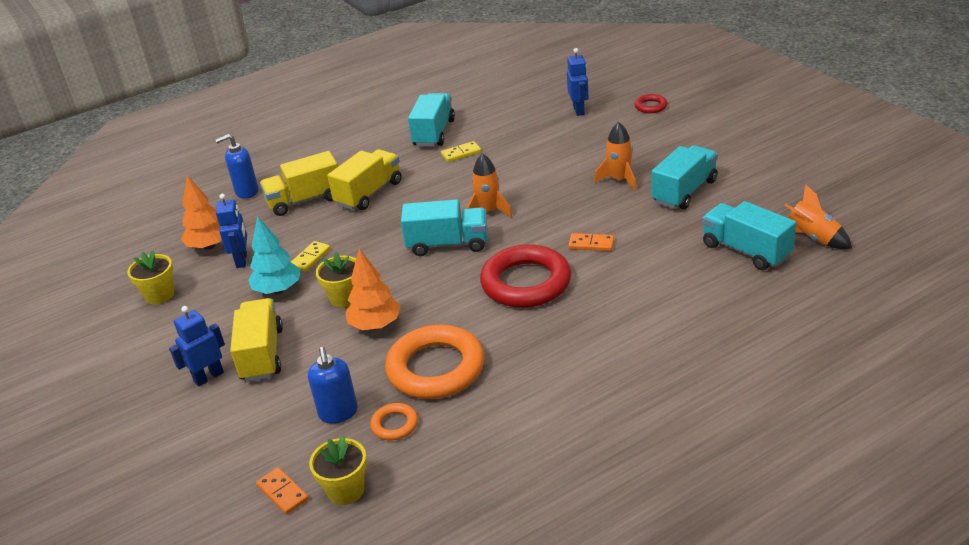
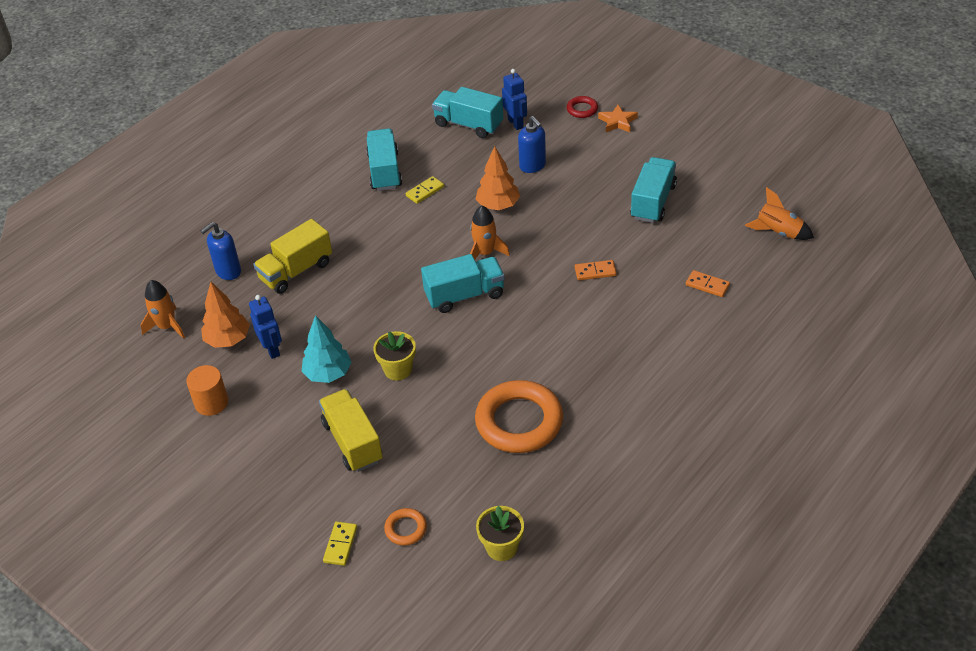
camera: 20 degrees left, 10 degrees up
yellow flower pot [127,250,174,304] -> orange cylinder [186,365,228,416]
blue robot [169,306,225,387] -> none
orange domino [256,467,309,515] -> orange domino moved to [686,270,730,297]
yellow domino [291,241,331,272] -> yellow domino moved to [323,521,358,566]
blue soap dispenser [308,347,358,424] -> blue soap dispenser moved to [518,116,546,173]
yellow truck [327,149,402,210] -> none
orange tree [345,248,401,330] -> orange tree moved to [476,146,520,210]
orange ring [370,403,418,440] -> orange ring moved to [384,508,427,546]
red ring [480,244,571,308] -> none
orange rocket [594,122,636,191] -> orange rocket moved to [140,280,185,339]
turquoise truck [702,201,796,270] -> turquoise truck moved to [432,87,503,138]
none -> orange star [598,105,638,132]

